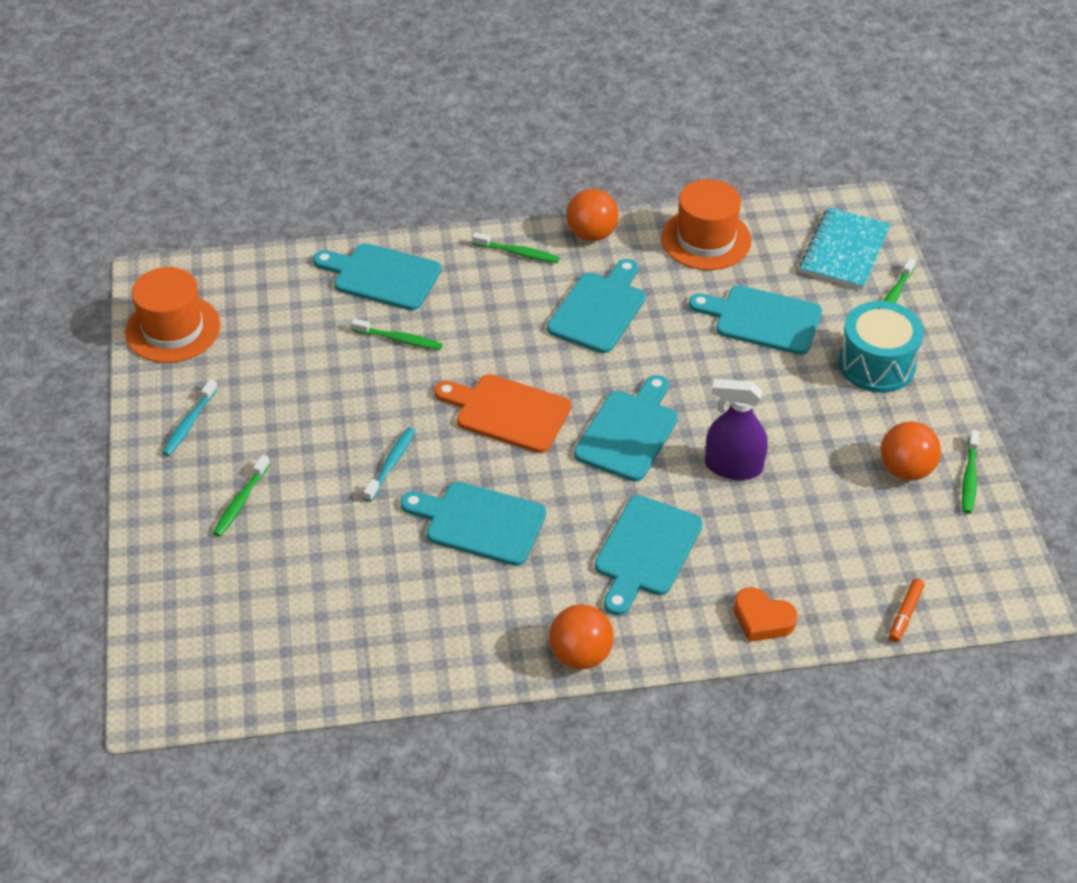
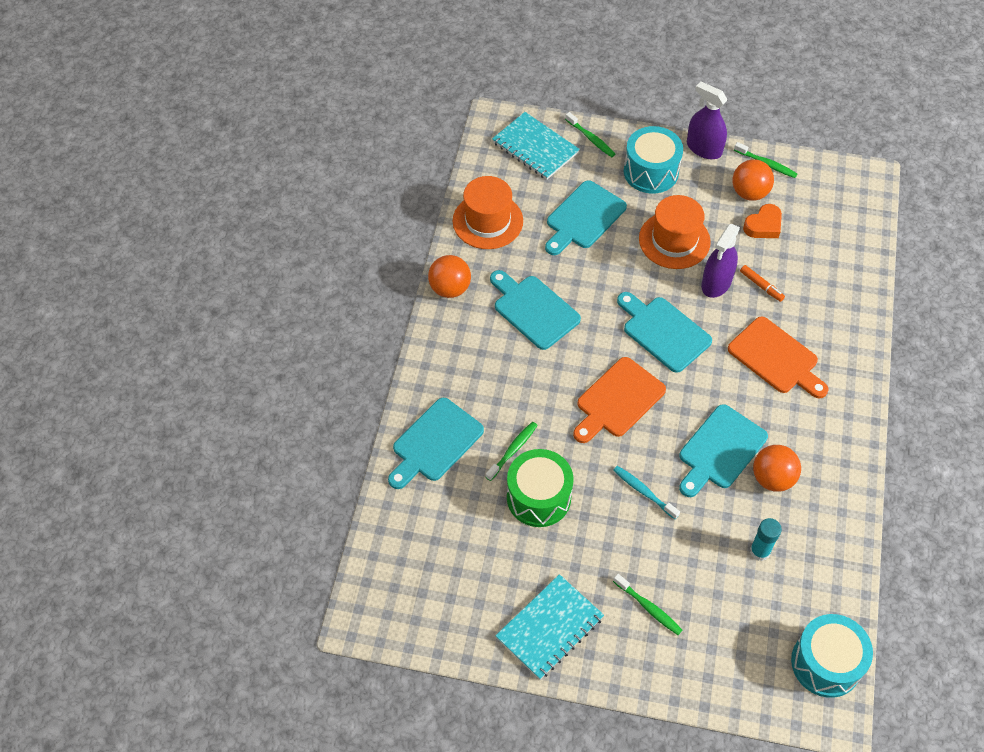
camera: 70 degrees left, 10 degrees up
orange hat [125,267,221,363] -> orange hat moved to [639,195,711,269]
turquoise toothbrush [162,379,218,456] -> turquoise notebook [495,574,604,680]
green toothbrush [472,232,560,263] -> none
orange ball [549,604,614,670] -> orange ball moved to [753,445,801,492]
turquoise cutting board [595,495,703,616] -> orange cutting board [728,316,829,399]
orange heart [734,587,797,642] -> orange heart moved to [743,204,782,238]
orange marker [889,579,925,642] -> orange marker moved to [740,265,785,302]
none -> green drum [507,449,574,527]
none -> purple spray bottle [687,81,727,159]
none -> turquoise glue stick [750,518,782,561]
none -> turquoise drum [791,614,873,698]

